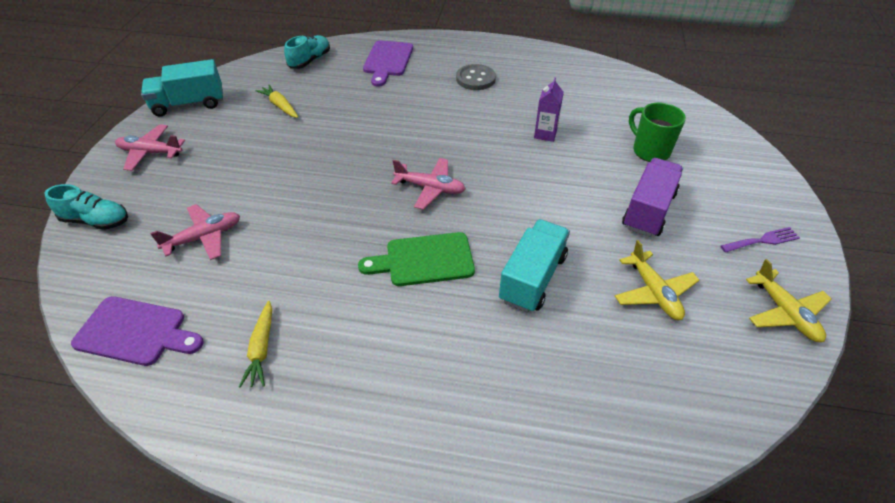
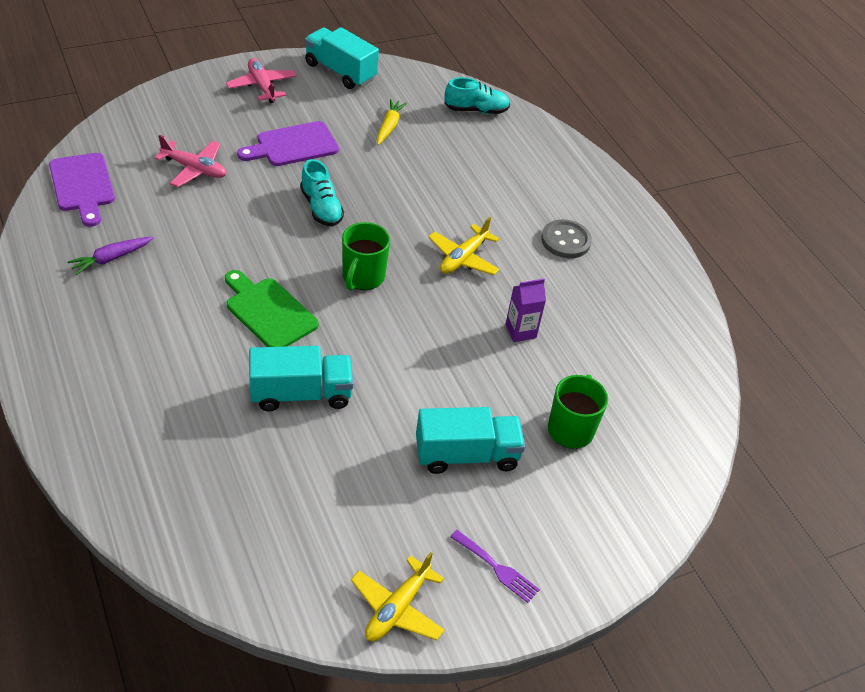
camera: 50 degrees right, 0 degrees up
turquoise shoe [45,184,128,230] -> turquoise shoe moved to [300,159,344,226]
yellow carrot [239,301,272,388] -> purple carrot [67,237,153,275]
purple cutting board [363,41,413,87] -> purple cutting board moved to [237,121,339,166]
pink plane [391,158,466,210] -> green mug [342,222,390,291]
yellow plane [615,240,699,320] -> yellow plane moved to [428,217,500,275]
purple truck [622,158,683,237] -> turquoise truck [416,407,525,474]

